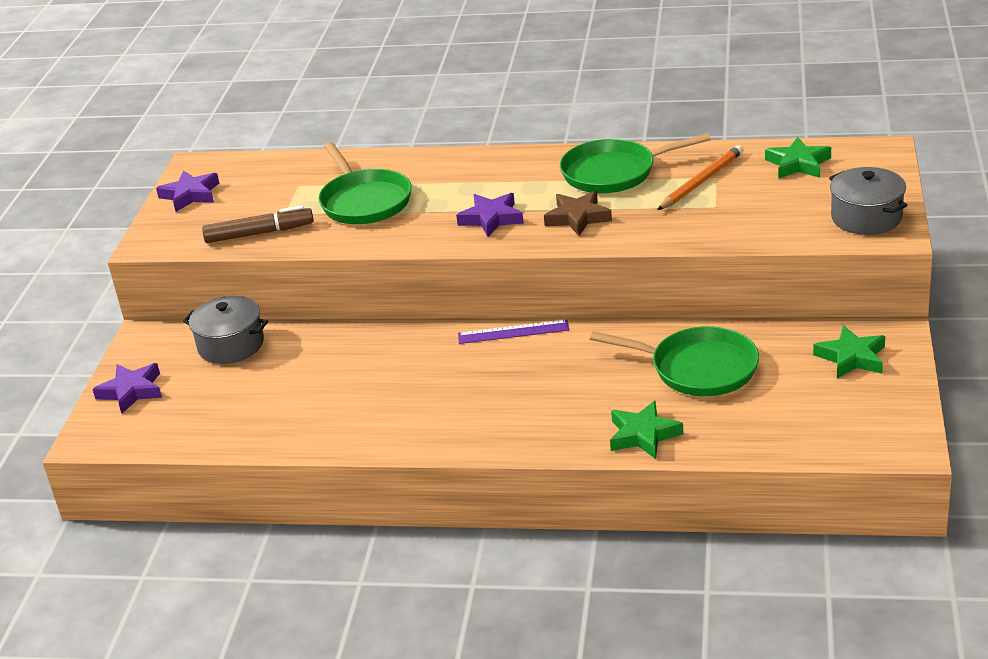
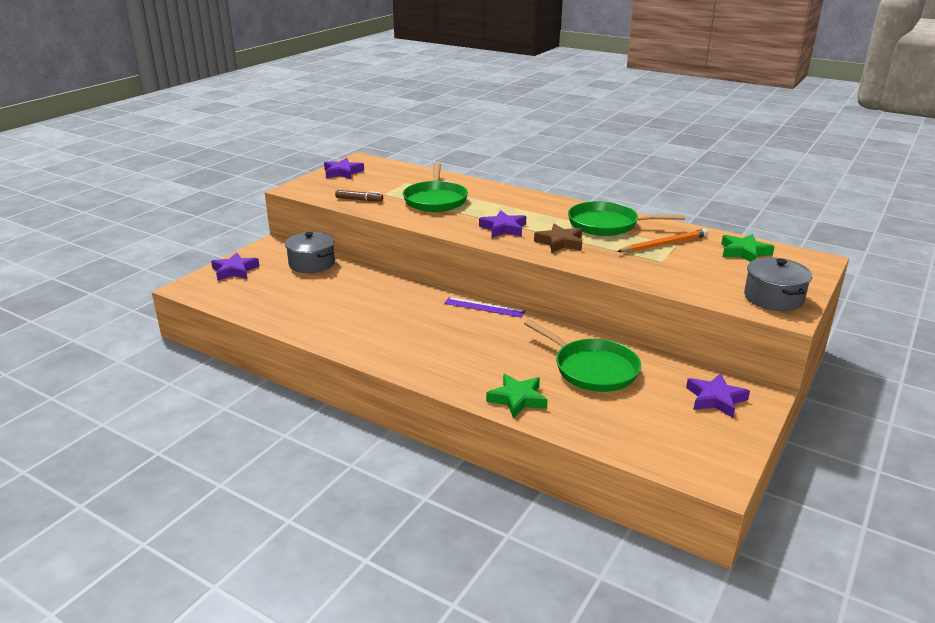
camera: 20 degrees right, 5 degrees down
brown marker [202,205,314,243] -> brown marker [335,190,383,201], size x0.66
green star [813,325,885,378] -> purple star [686,373,750,418]

